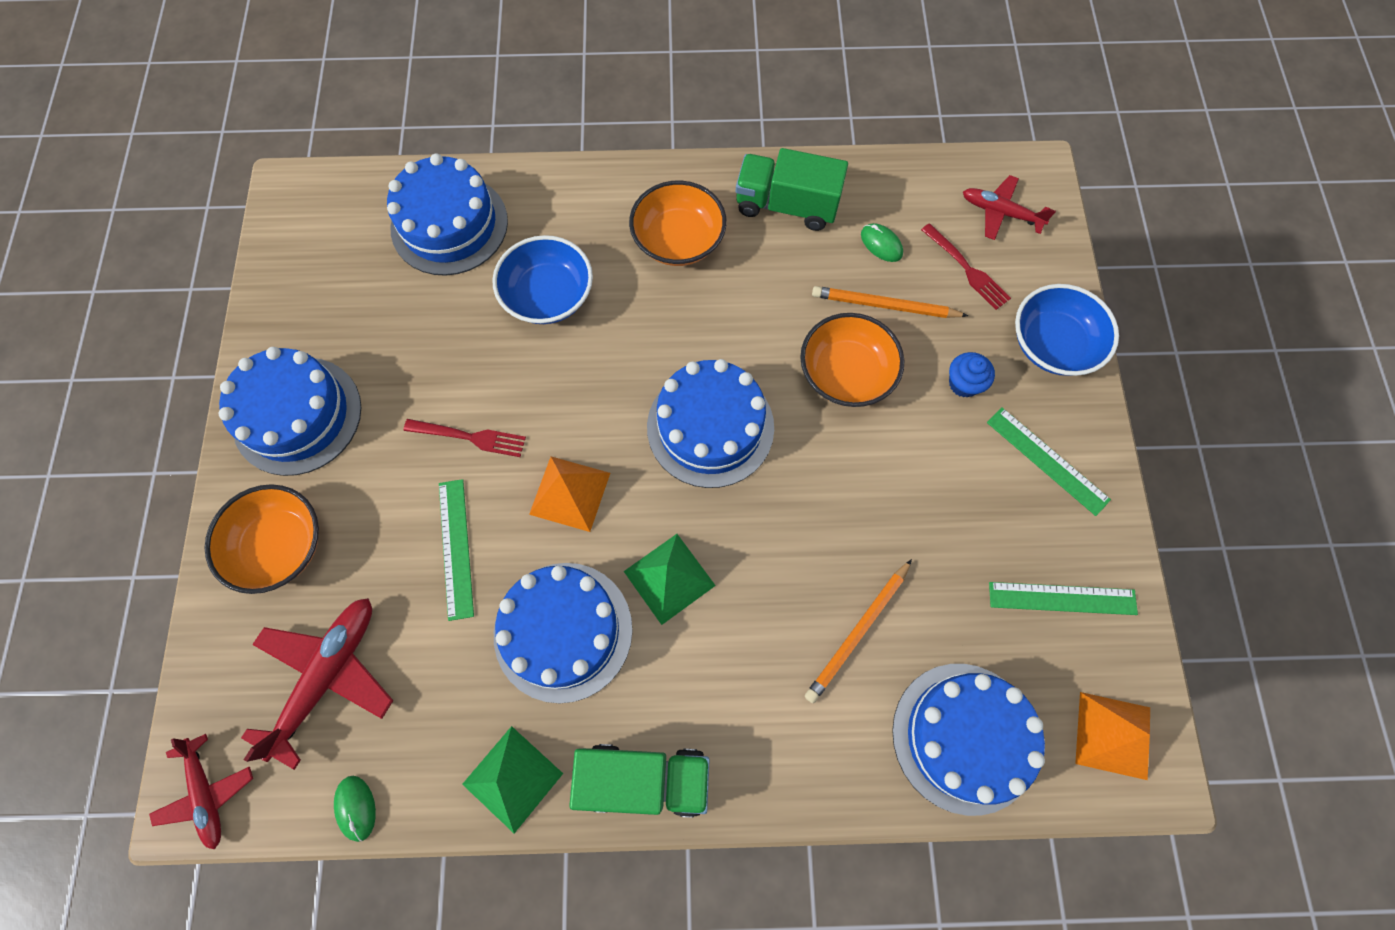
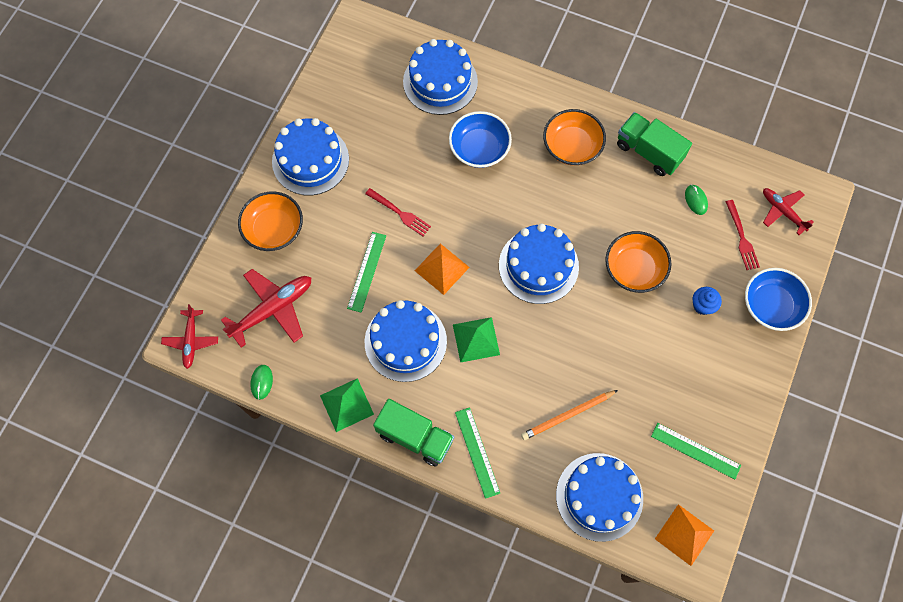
camera: 25 degrees right, 0 degrees up
orange pencil [812,286,968,318] -> none
green ruler [987,407,1111,516] -> green ruler moved to [455,407,500,499]

